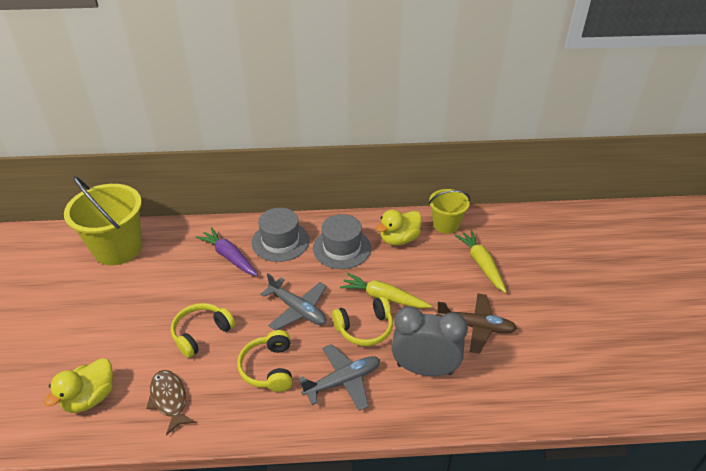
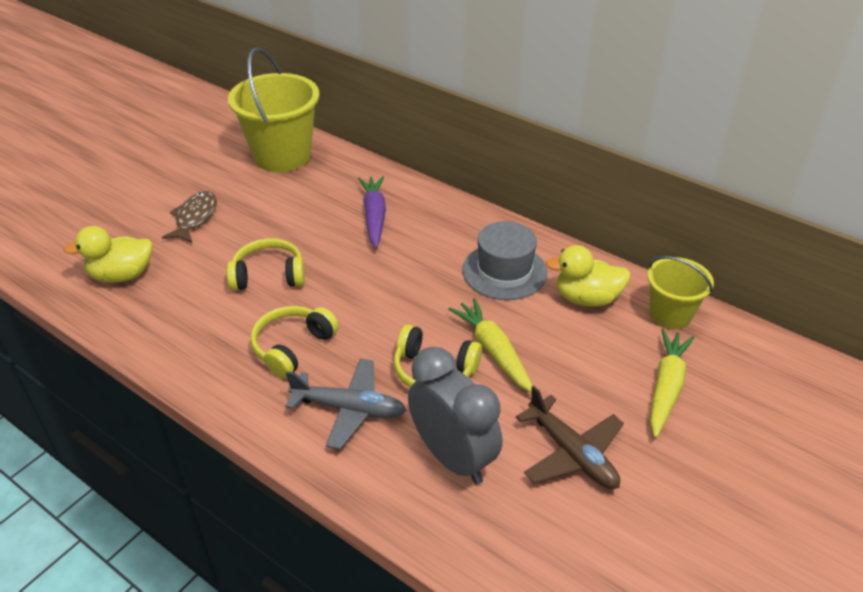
camera: 40 degrees right, 0 degrees up
brown fish [146,370,196,435] -> brown fish moved to [162,191,217,243]
grey hat [252,208,309,262] -> none
grey plane [261,273,327,330] -> none

